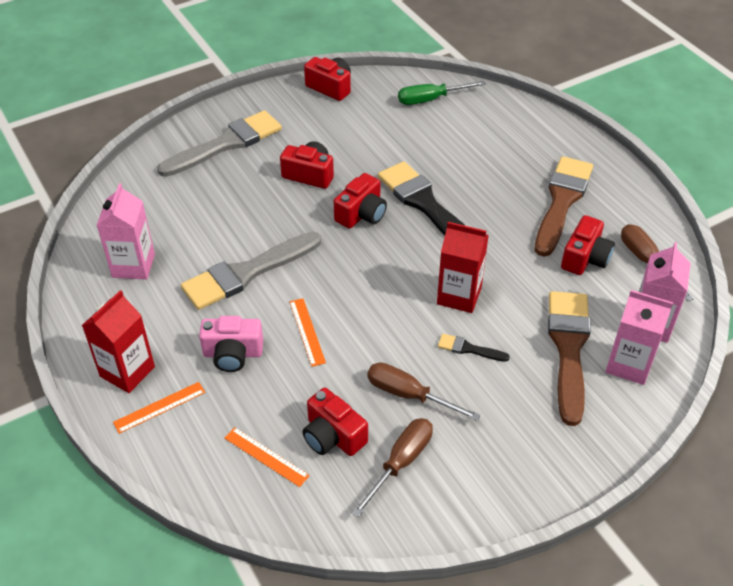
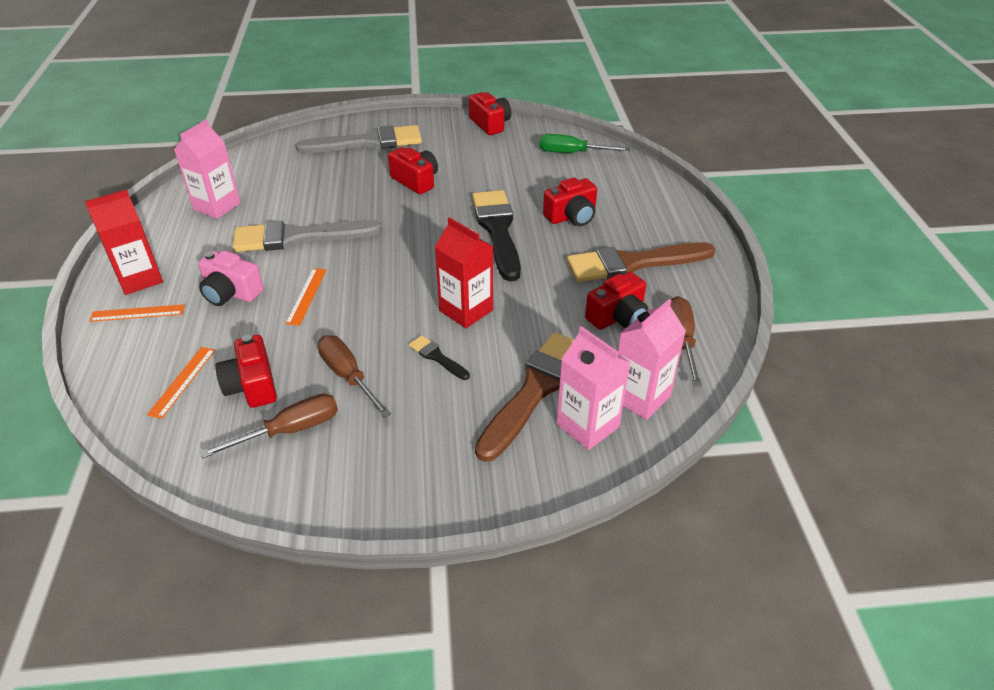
camera: 25 degrees right, 5 degrees down
orange ruler [224,427,310,487] -> orange ruler turned 45 degrees clockwise [147,347,215,419]
red camera [334,173,387,229] -> red camera moved to [543,177,597,226]
brown brush [535,156,593,257] -> brown brush turned 150 degrees counterclockwise [567,242,715,282]

